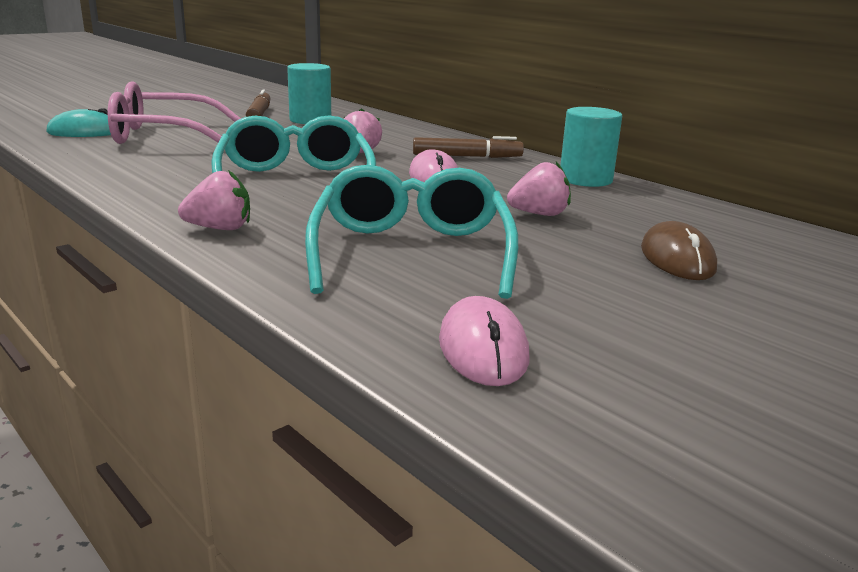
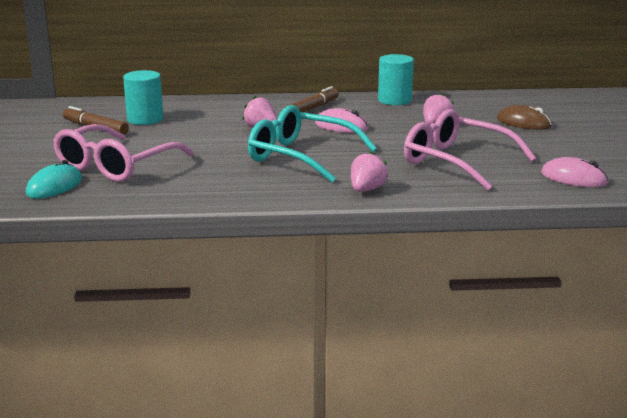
camera: 50 degrees left, 0 degrees up
turquoise glasses [305,165,518,299] -> pink glasses [404,109,536,191]

